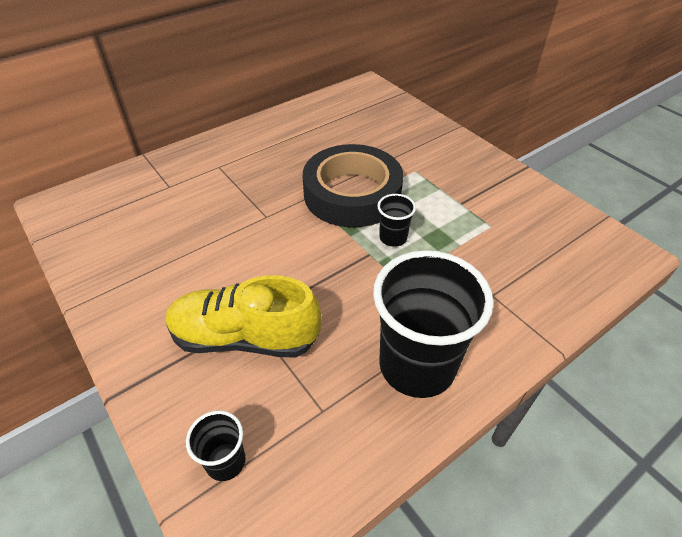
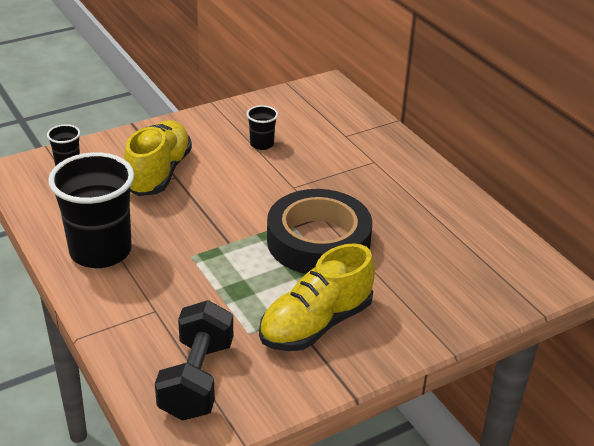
camera: 95 degrees right, 10 degrees down
black cup [377,194,416,247] -> black cup moved to [246,105,278,150]
none -> black dumbbell [155,300,233,421]
none -> yellow shoe [259,243,375,351]

